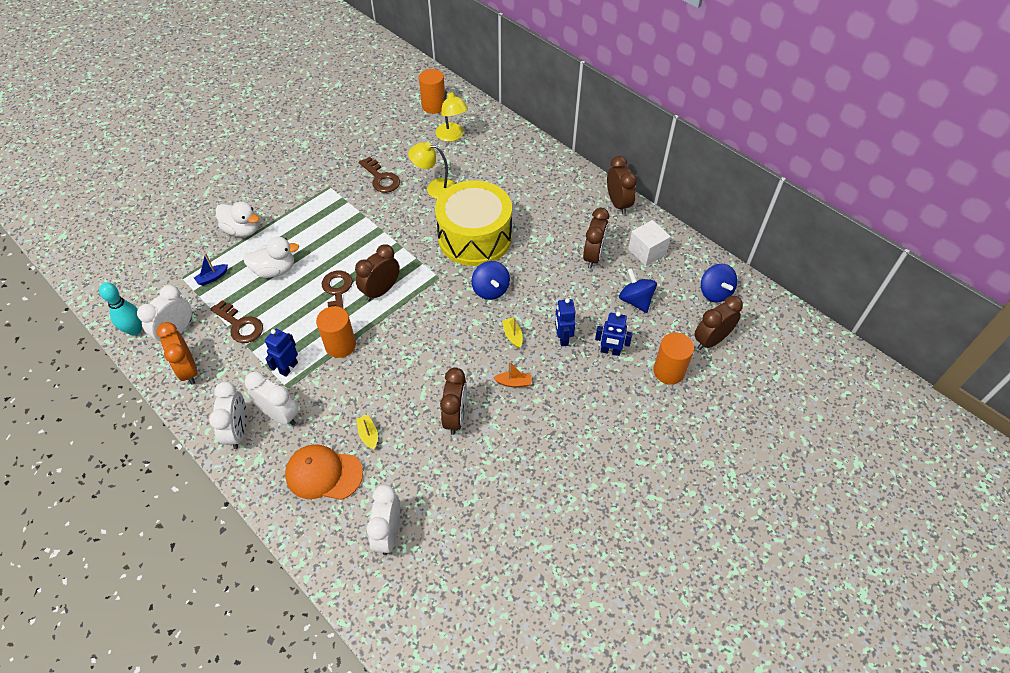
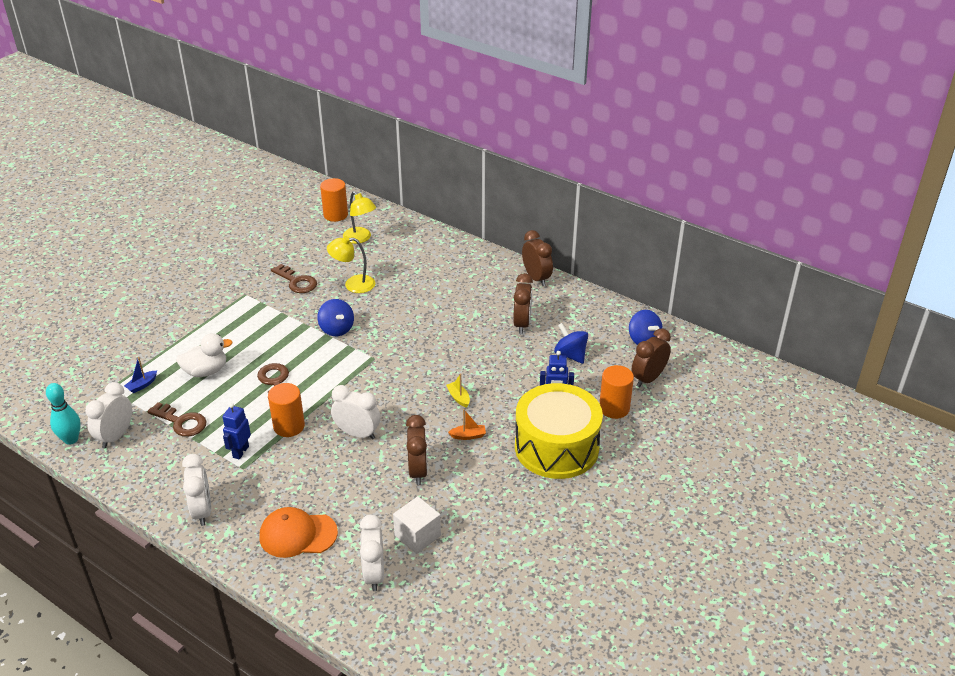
camera: 10 degrees left, 15 degrees down
orange clock [156,322,197,385] -> none
white duck [215,202,259,237] -> none
white clock [245,371,298,425] -> white clock moved to [331,385,380,440]
brown clock [355,244,400,301] -> none
yellow boat [357,415,378,450] -> none
yellow drum [435,180,512,266] -> yellow drum moved to [515,383,603,479]
blue spinning top [472,261,510,300] -> blue spinning top moved to [318,299,354,336]
blue robot [555,298,576,346] -> none
white cube [628,220,671,266] -> white cube moved to [393,496,441,554]

